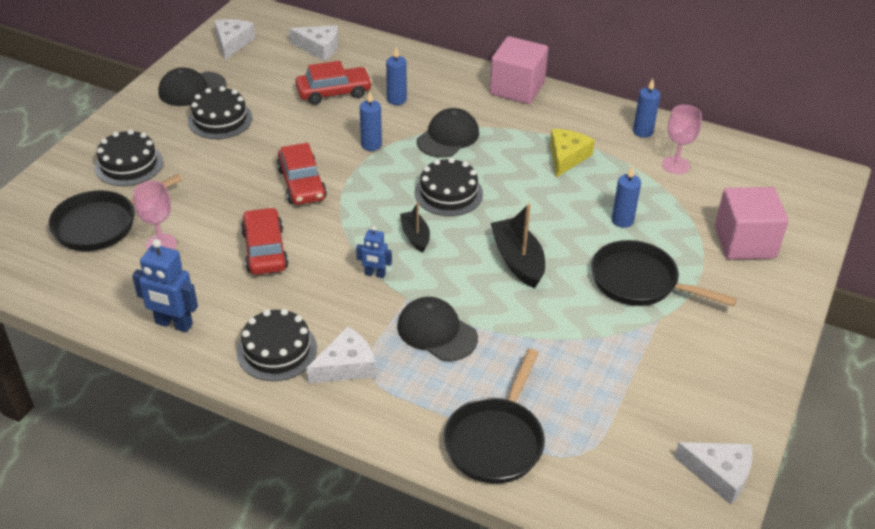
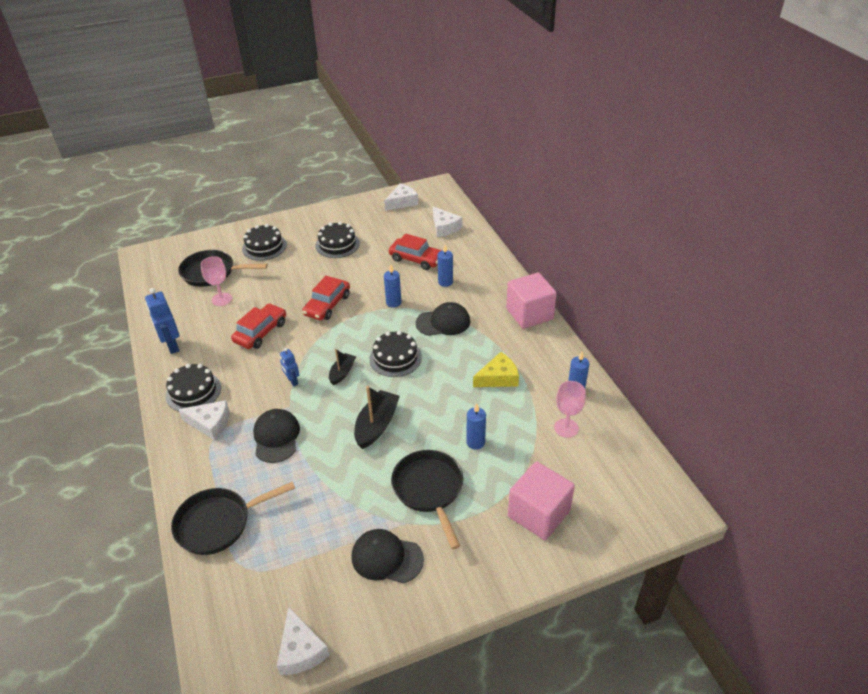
camera: 45 degrees right, 0 degrees up
black cap [158,67,227,106] -> black cap moved to [352,529,424,583]

